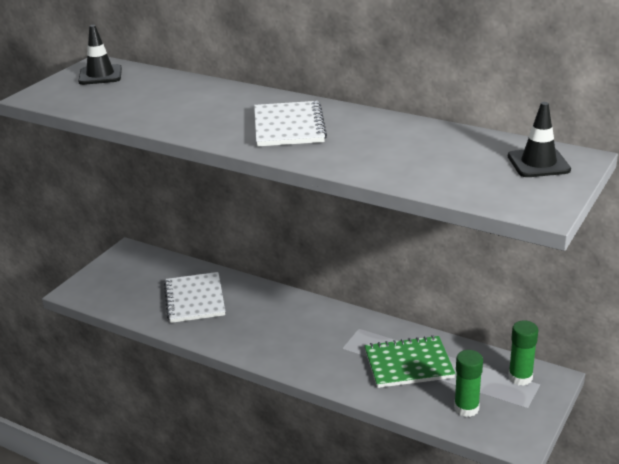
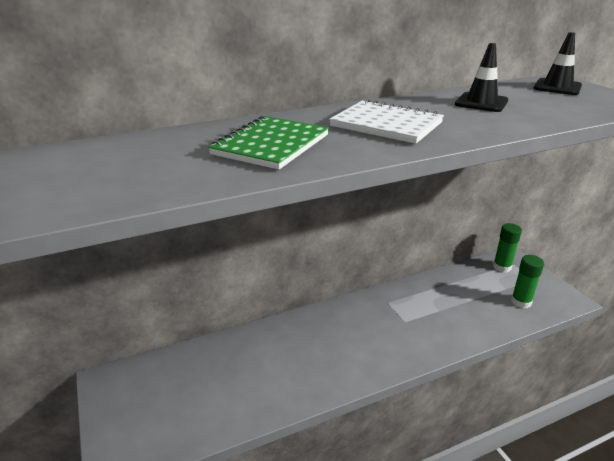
camera: 55 degrees left, 0 degrees up
black traffic cone [78,25,122,85] -> black traffic cone moved to [455,43,508,112]
white notebook [164,272,225,323] -> none
green notebook [364,335,456,388] -> green notebook moved to [208,116,329,170]

